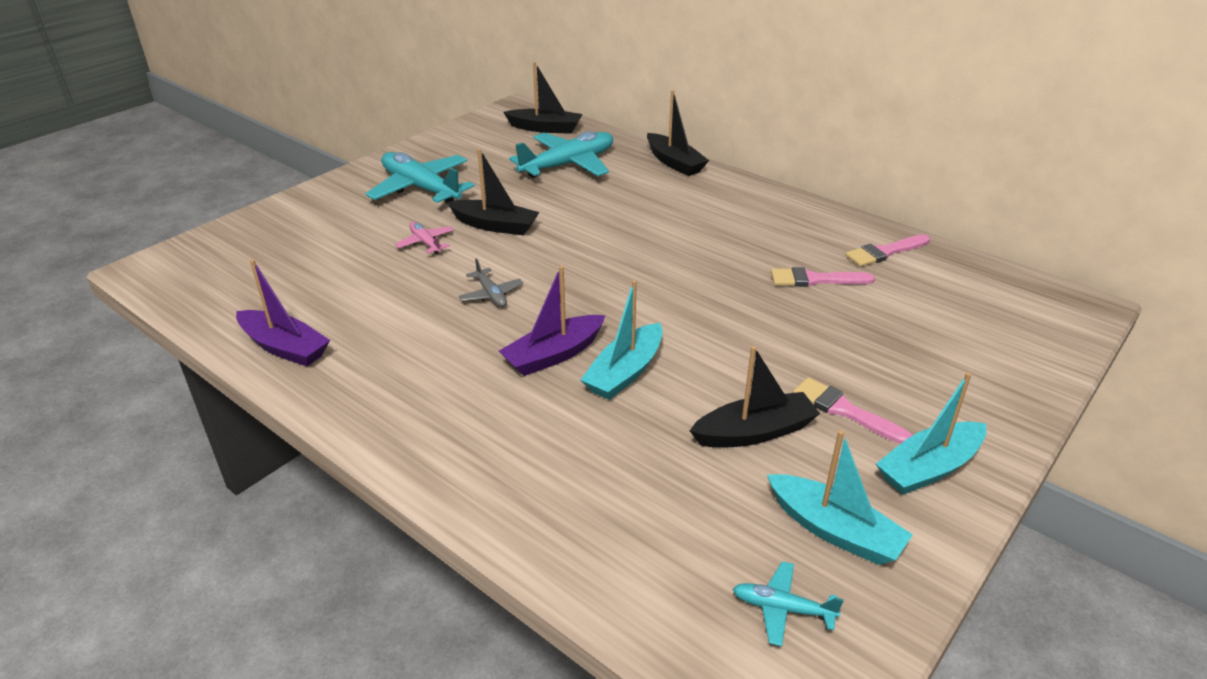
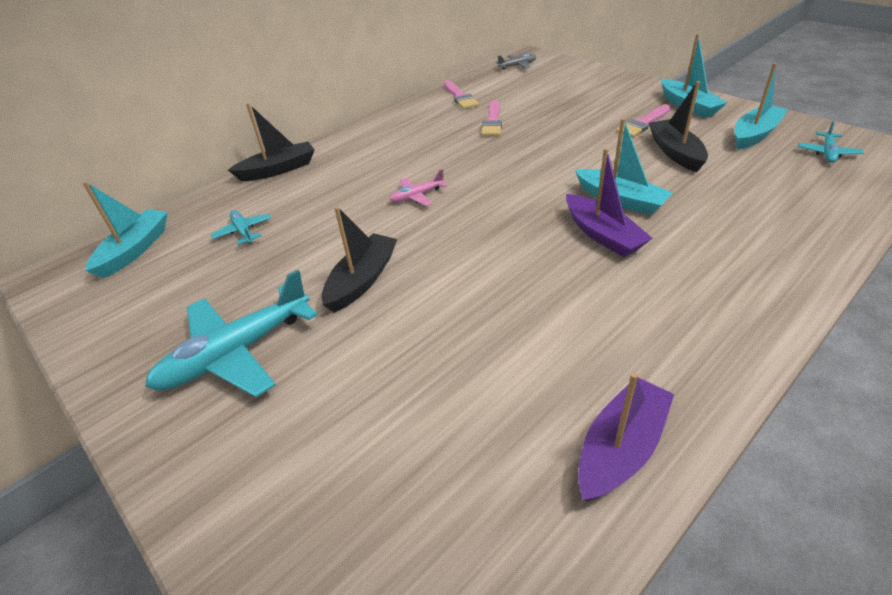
camera: 80 degrees left, 5 degrees up
pink plane [395,222,454,254] -> pink plane moved to [390,169,447,206]
grey plane [459,258,523,307] -> grey plane moved to [496,53,536,70]
black boat [503,62,583,134] -> turquoise boat [83,182,168,278]
turquoise plane [509,131,613,178] -> turquoise plane [211,210,271,245], size x0.48

